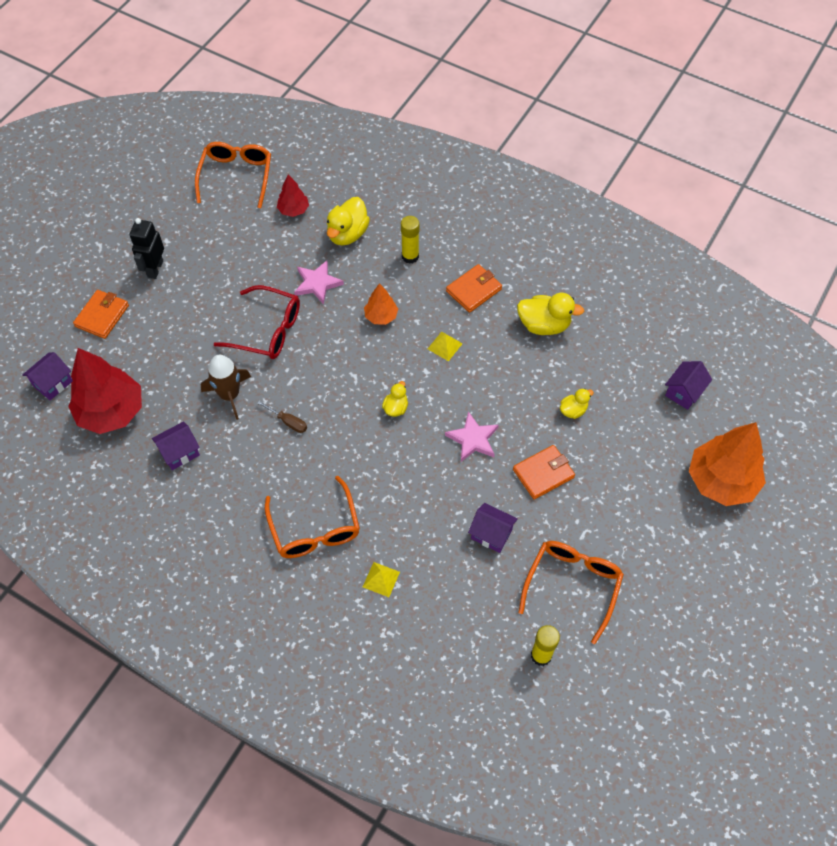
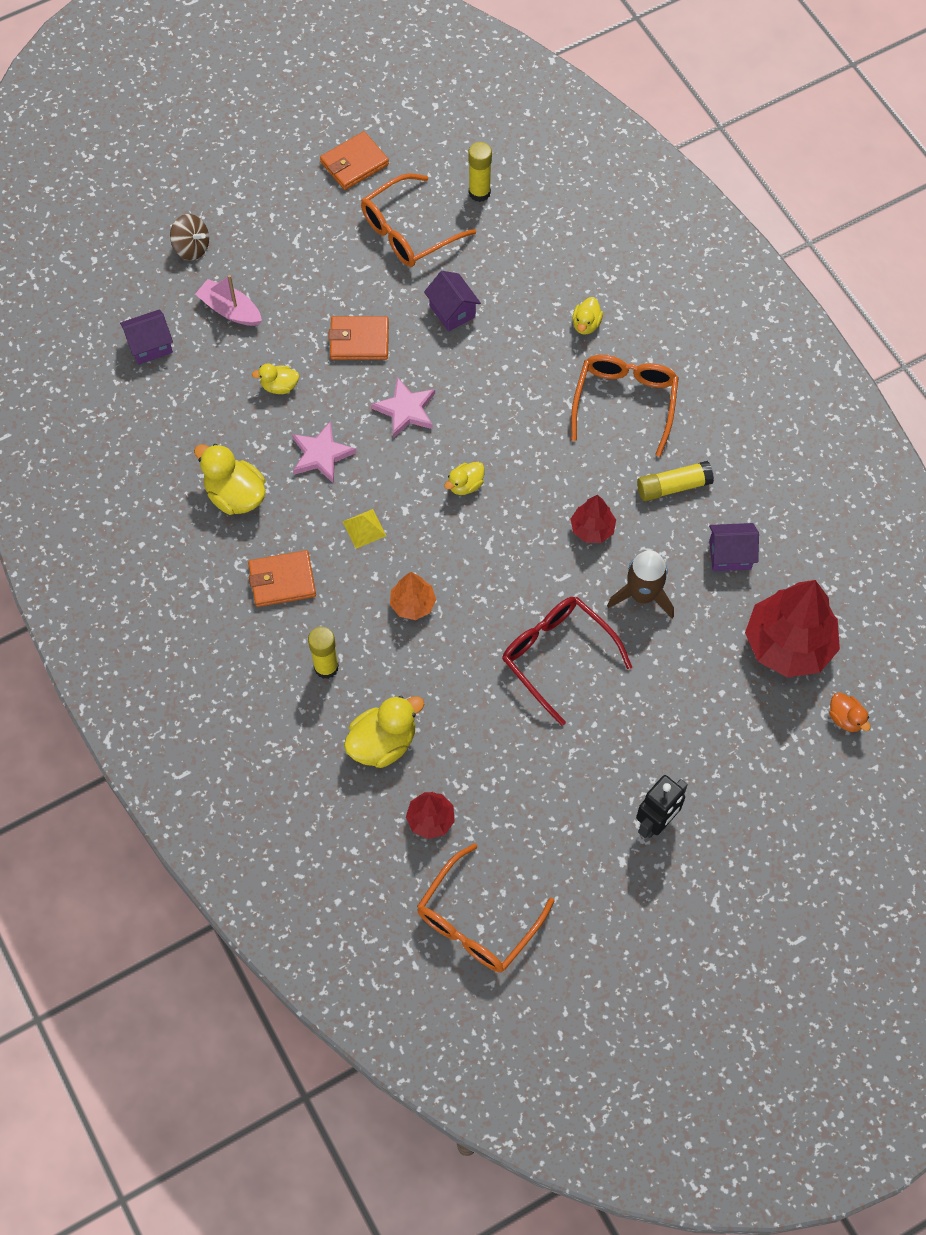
camera: 150 degrees left, 5 degrees up
purple house [22,352,73,400] -> orange duck [829,693,871,732]
orange wallet [73,290,129,339] -> orange wallet moved to [320,131,389,190]
brown screwdriver [257,401,307,433] -> red tree [571,495,616,543]
pink star [294,261,344,305] -> pink star moved to [292,421,356,484]
yellow pyramid [363,562,400,597] -> yellow duck [572,297,603,335]
orange tree [689,422,766,506] -> brown spinning top [170,214,209,260]
none -> pink boat [195,275,262,326]
none -> yellow glue stick [637,461,714,501]

